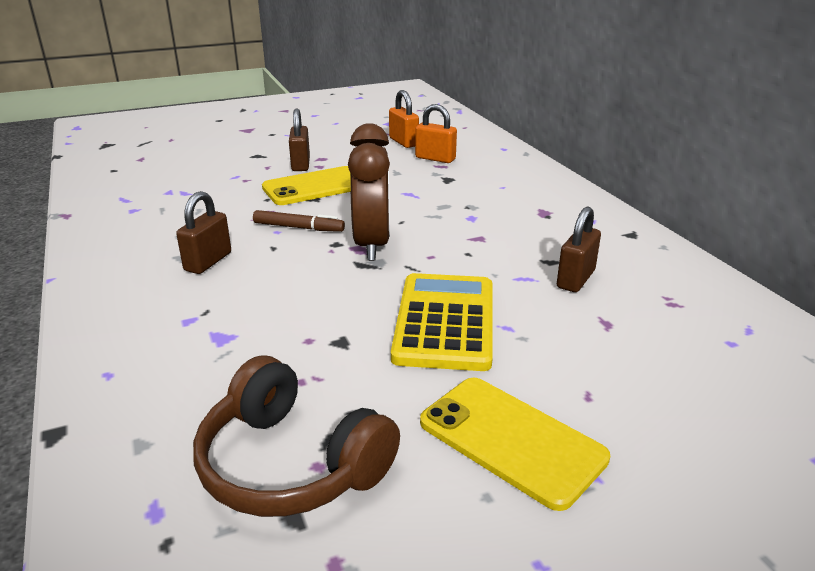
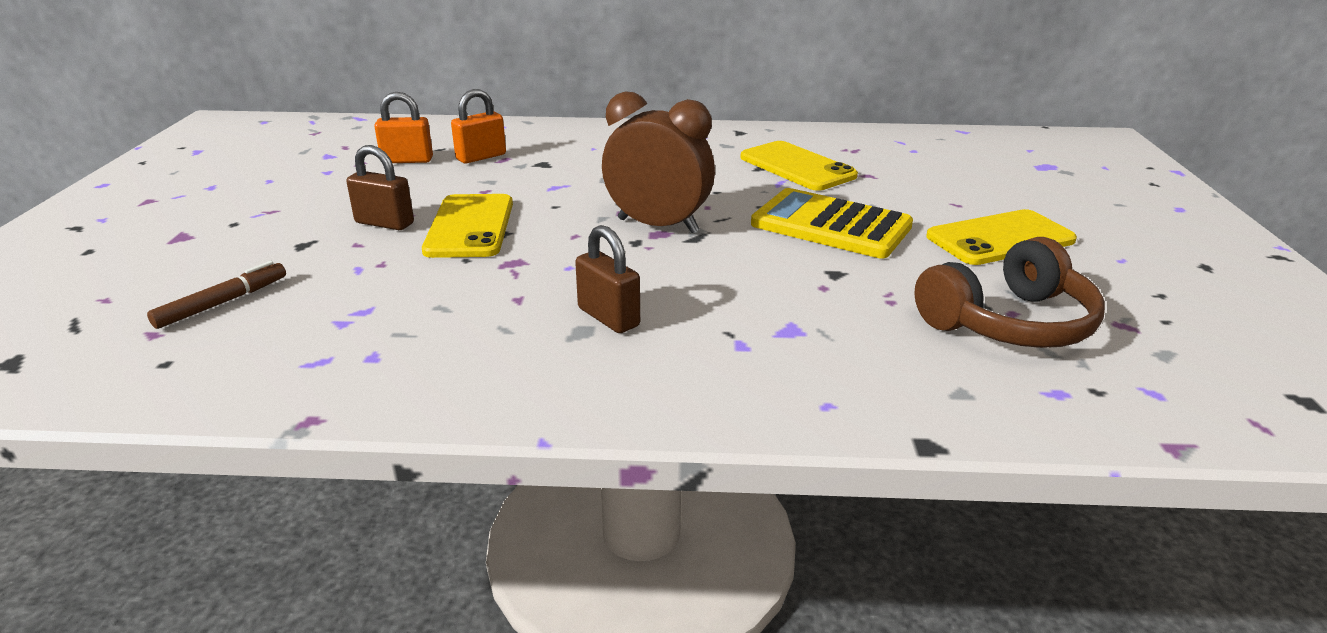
camera: 65 degrees left, 0 degrees up
brown marker [253,210,345,232] -> brown marker moved to [147,261,286,329]
brown padlock [557,206,601,292] -> yellow phone [740,141,858,191]

